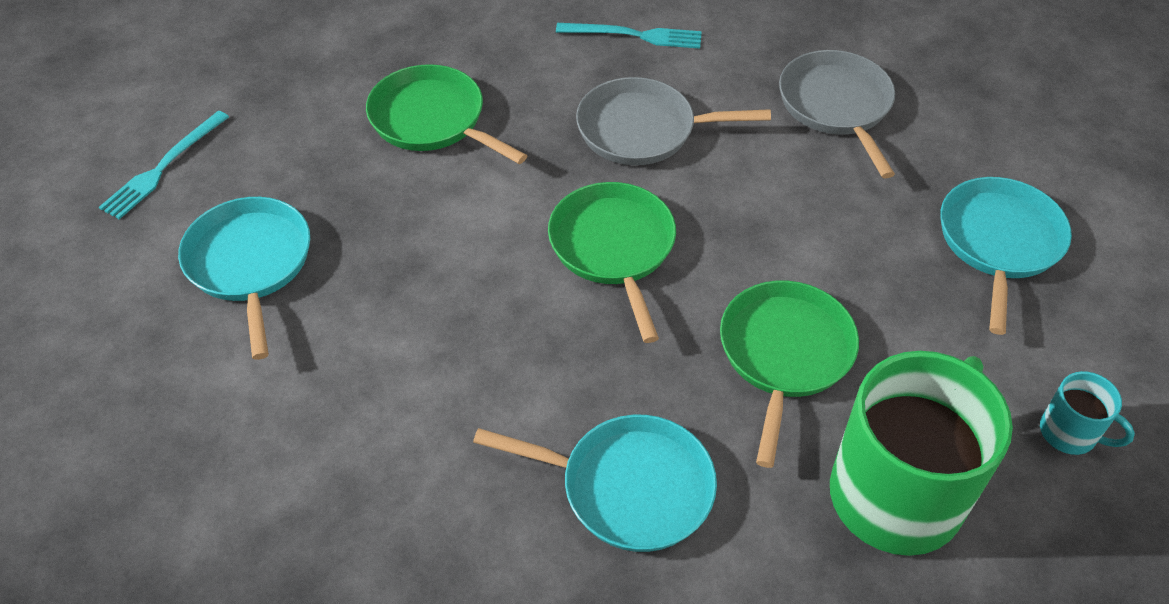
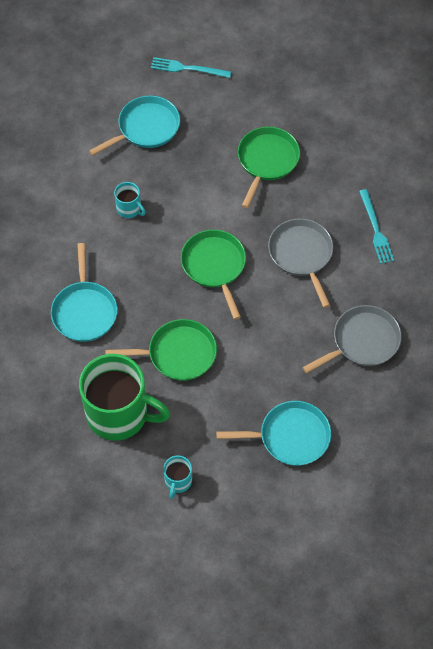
camera: 70 degrees right, 10 degrees up
green pan [548,182,676,343] -> green pan turned 75 degrees counterclockwise [181,230,246,320]
none -> turquoise mug [114,182,146,218]

